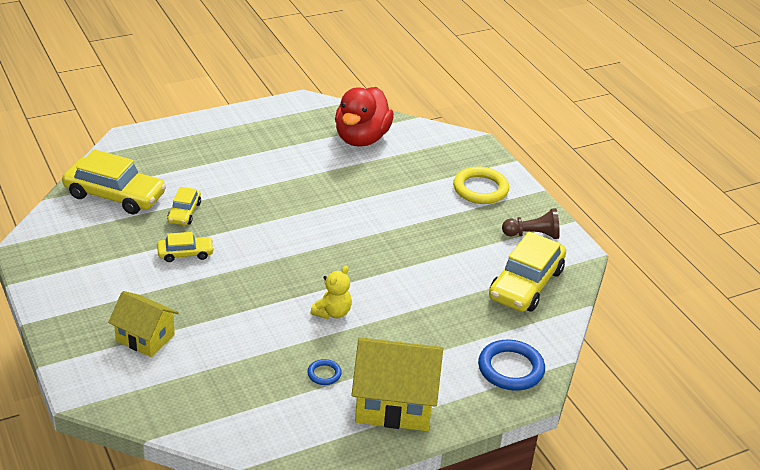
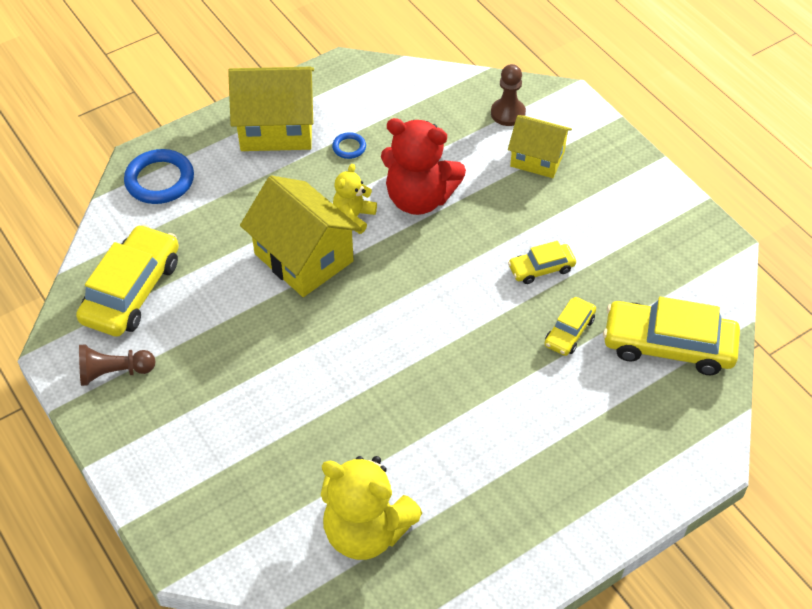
camera: 175 degrees right, 15 degrees up
yellow car [167,187,201,225] -> yellow car turned 150 degrees counterclockwise [544,297,596,356]
red duck [335,87,394,147] -> yellow teddy bear [321,456,422,560]
yellow ring [453,167,509,204] -> none
none -> yellow house [240,175,362,297]
none -> red teddy bear [381,118,466,215]
none -> brown pawn [491,64,526,126]

